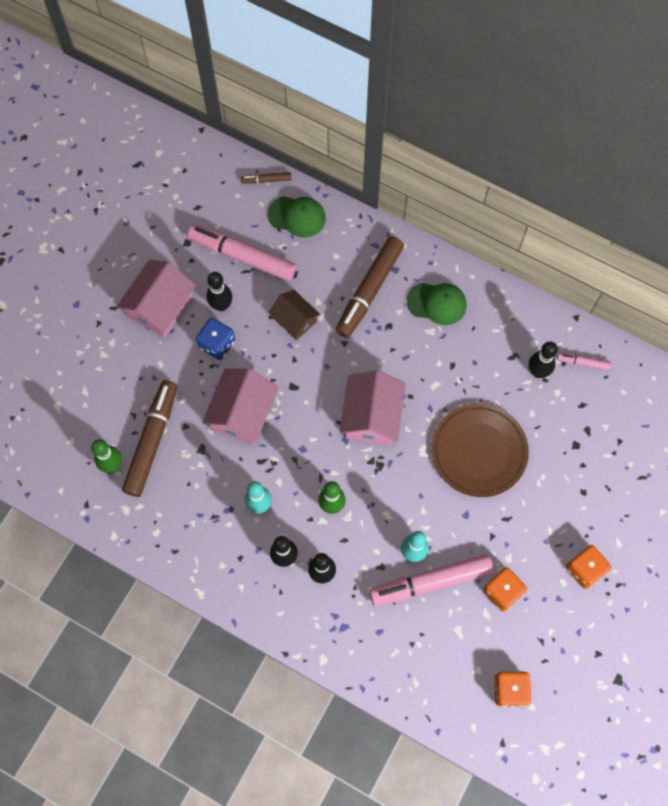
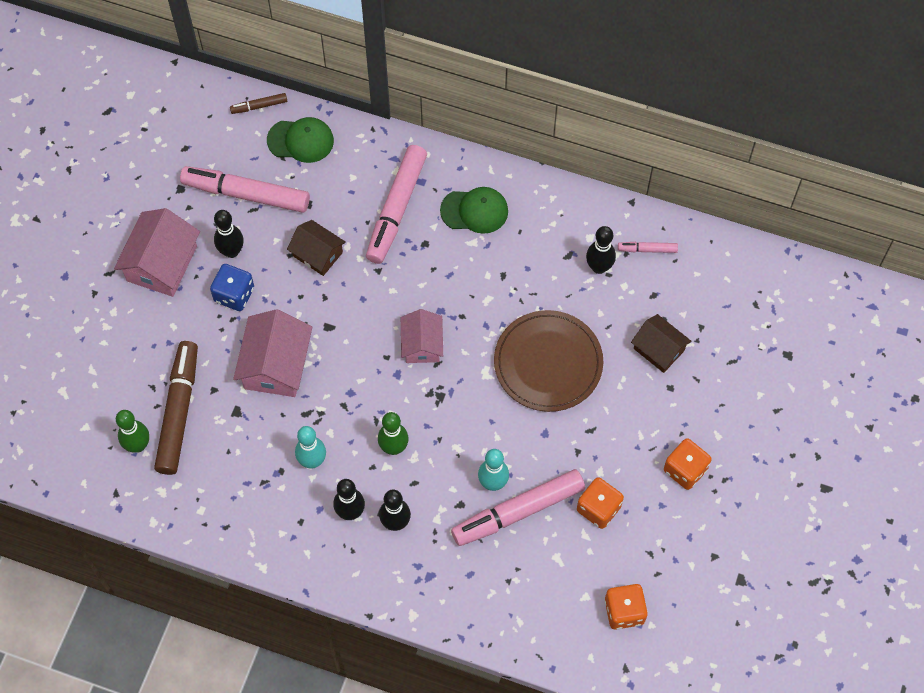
camera: 10 degrees left, 5 degrees down
brown marker [336,236,404,338] -> pink marker [366,145,427,264]
pink house [340,370,405,445] -> pink house [401,309,443,363], size x0.64
none -> brown house [631,314,691,373]

